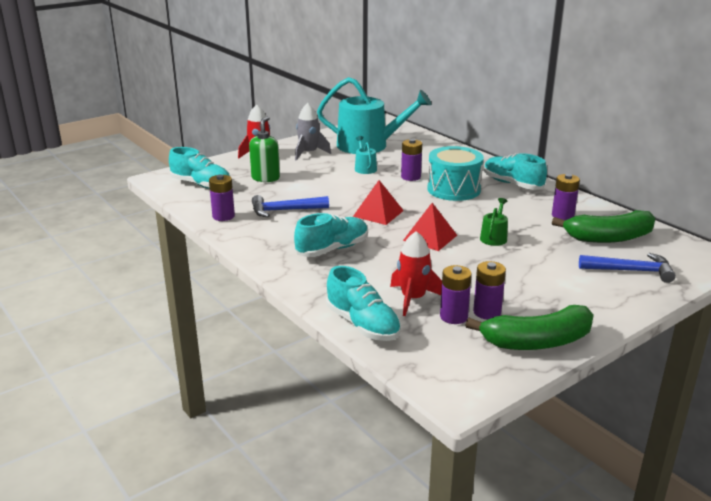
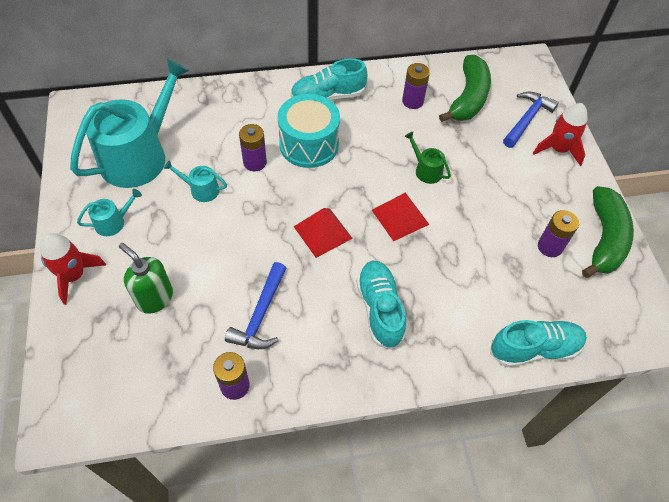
camera: 65 degrees left, 30 degrees up
turquoise shoe [169,147,230,189] -> none
grey rocket [295,103,331,161] -> turquoise watering can [77,189,142,236]
red rocket [390,231,442,316] -> red rocket moved to [533,103,588,166]
purple battery [440,265,472,324] -> none

